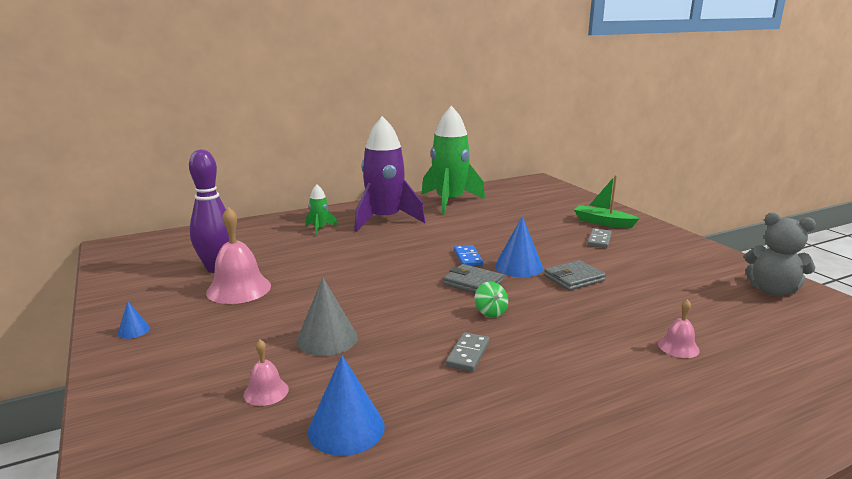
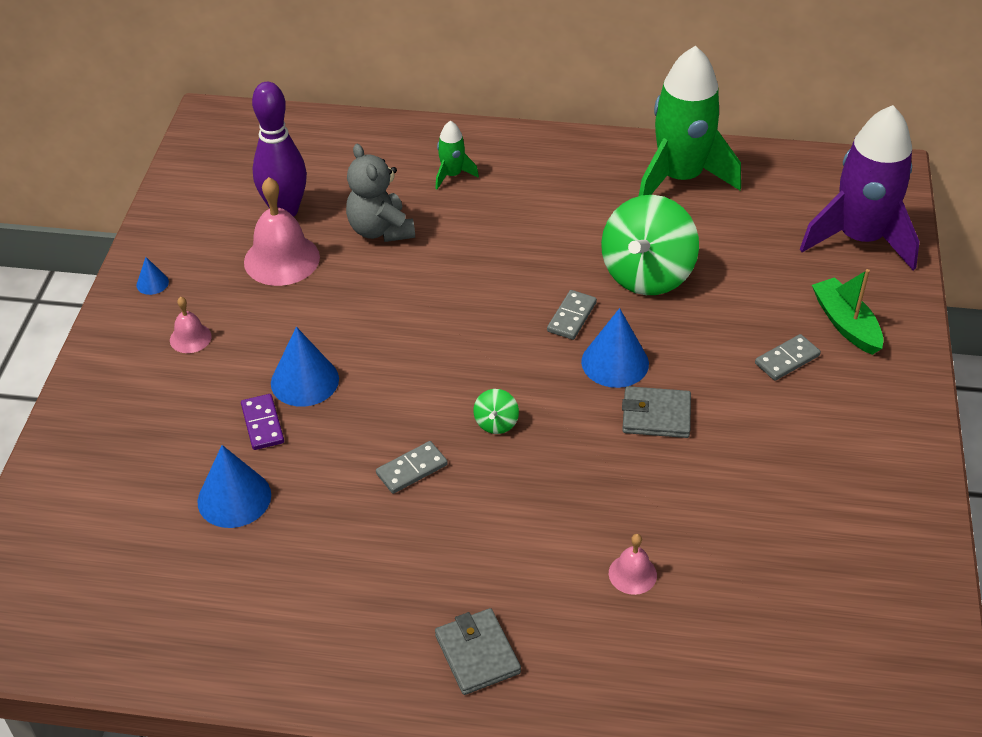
camera: 35 degrees right, 25 degrees up
pink bell [244,340,289,406] -> pink bell moved to [170,297,212,353]
grey cone [296,278,358,356] -> blue cone [271,327,339,407]
purple rocket [354,116,425,232] -> purple rocket moved to [800,105,920,271]
grey wallet [443,264,503,293] -> grey wallet moved to [435,608,521,695]
blue domino [454,245,483,266] -> grey domino [547,290,597,340]
grey teddy bear [744,212,816,296] -> grey teddy bear moved to [346,144,415,242]
none -> purple domino [241,394,284,450]
none -> green spinning top [601,195,699,295]

